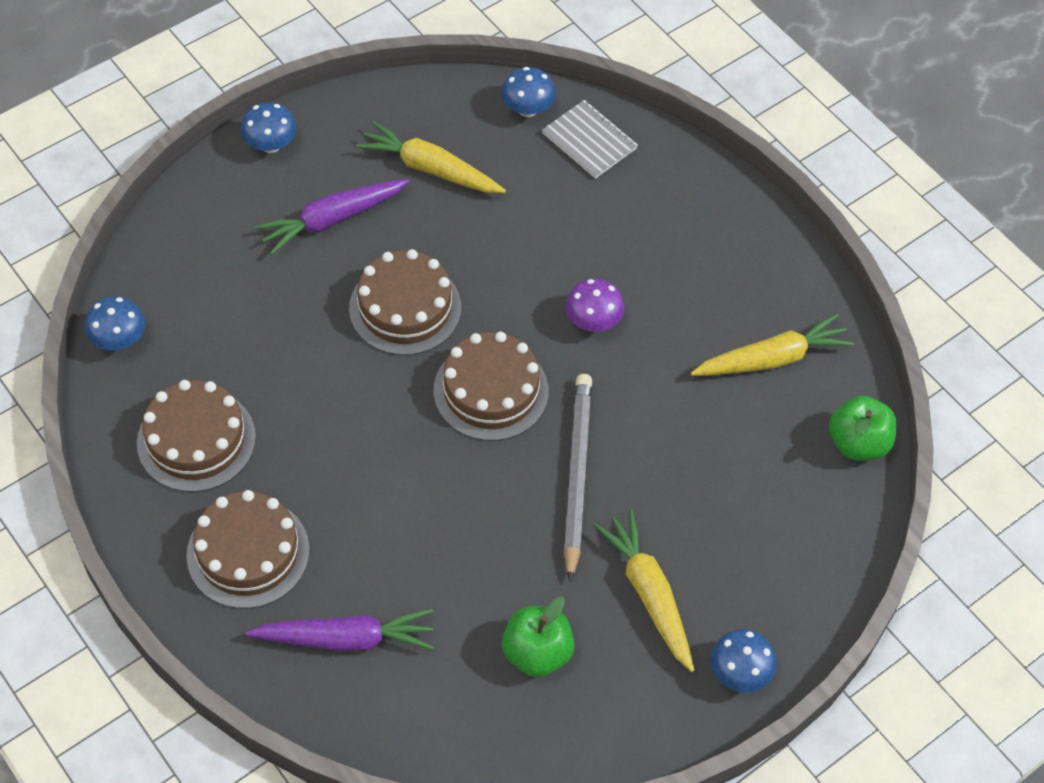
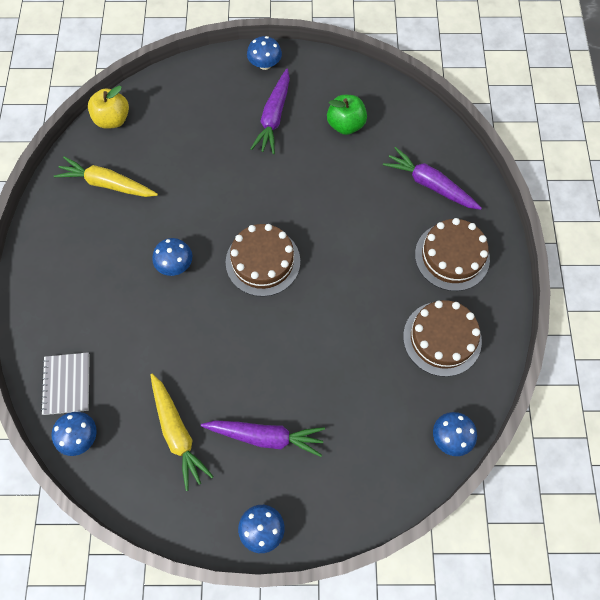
camera: 140 degrees left, 10 degrees up
brown cake [349,249,461,355] -> none
grey pencil [564,374,592,582] -> none
purple mushroom [566,279,624,332] -> blue mushroom [152,238,192,276]
yellow carrot [594,510,695,672] -> purple carrot [251,69,290,154]
green apple [829,396,897,461] -> yellow apple [88,86,129,129]

